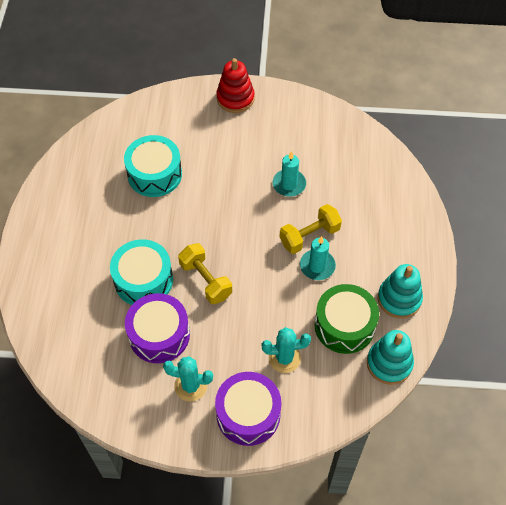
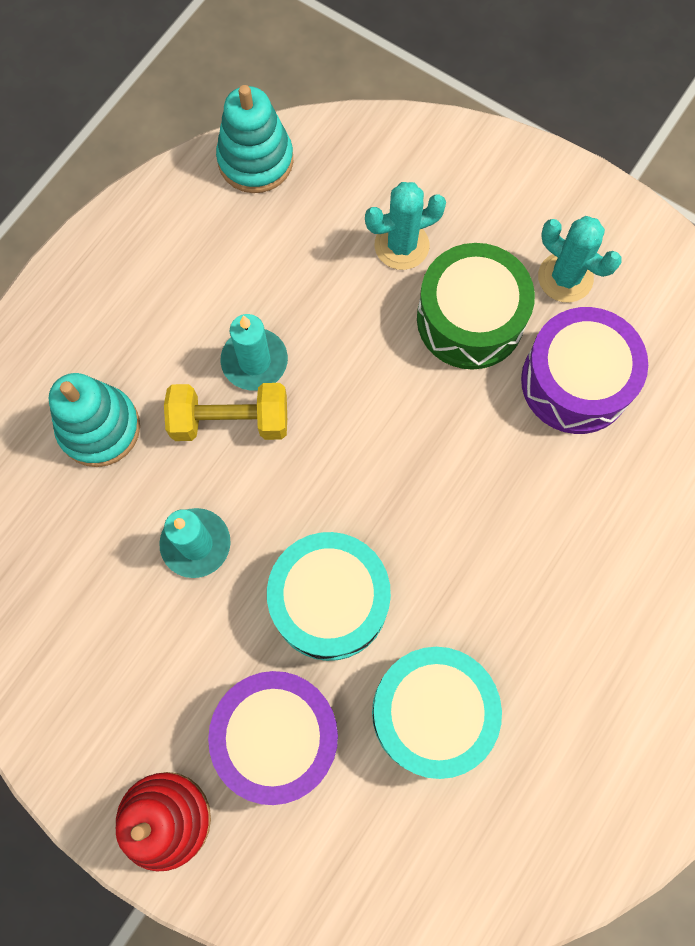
camera: 150 degrees left, 15 degrees up
turquoise drum [110,239,173,305] -> turquoise drum moved to [267,532,391,661]
yellow dumbbell [178,243,232,304] -> none
purple drum [215,372,282,446] -> purple drum moved to [208,671,338,805]
turquoise cactus [262,327,311,373] -> turquoise cactus turned 45 degrees counterclockwise [365,182,446,270]
green drum [314,284,379,354] -> green drum moved to [417,243,535,370]
turquoise stacking toy [378,264,423,319] -> turquoise stacking toy moved to [49,373,140,467]

